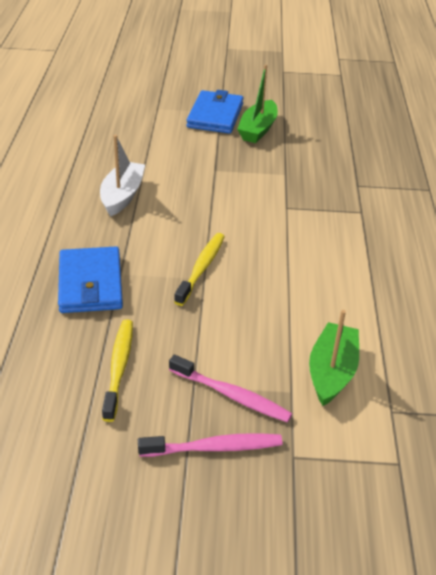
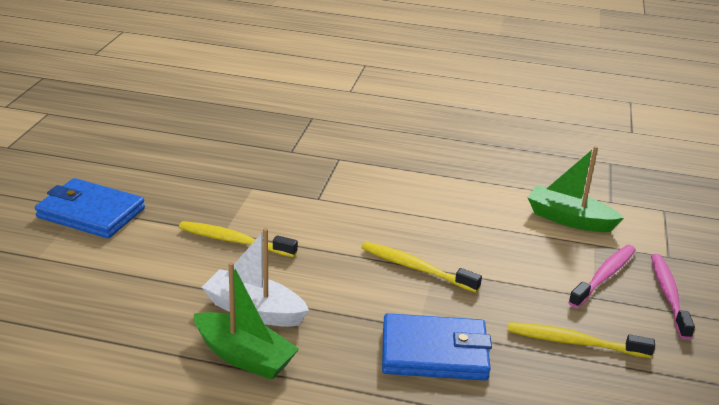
camera: 80 degrees left, 10 degrees down
green boat [237,65,278,143] -> green boat moved to [194,262,299,380]
none -> yellow toothbrush [179,221,298,257]

